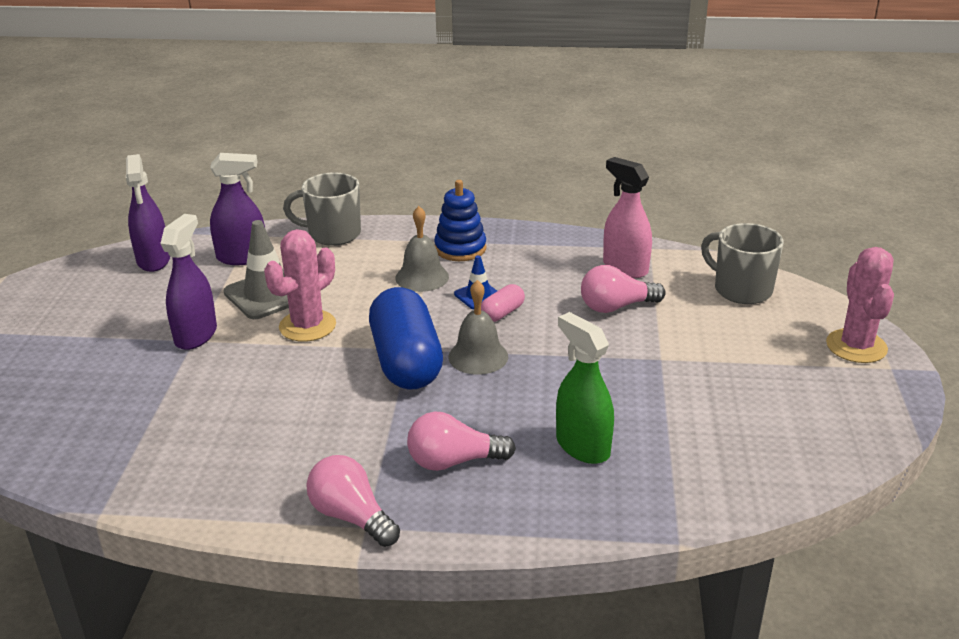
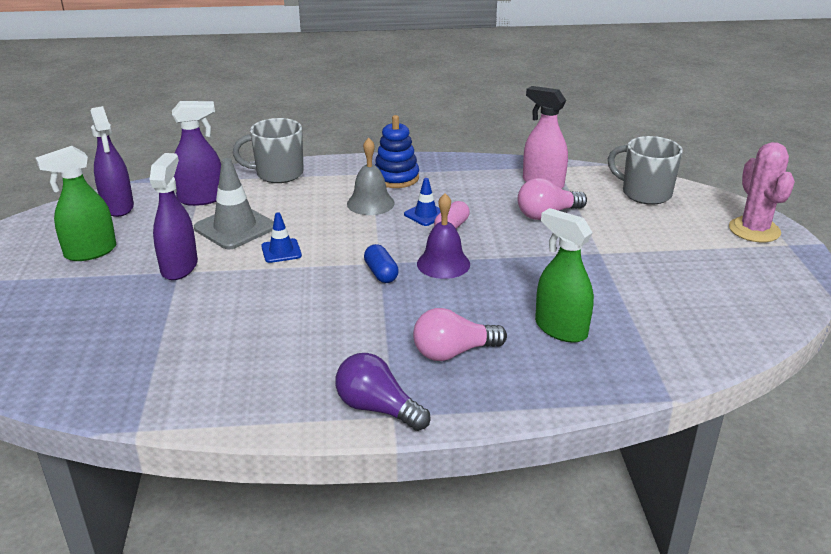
camera: 10 degrees left, 0 degrees up
pink cactus [264,229,336,342] -> blue traffic cone [261,212,302,263]
pink light bulb [306,455,400,547] -> purple light bulb [335,353,430,431]
blue capsule [369,287,443,389] -> blue capsule [364,244,399,283], size x0.44
grey bell [448,280,508,375] -> purple bell [417,193,470,279]
none -> green spray bottle [36,146,116,261]

